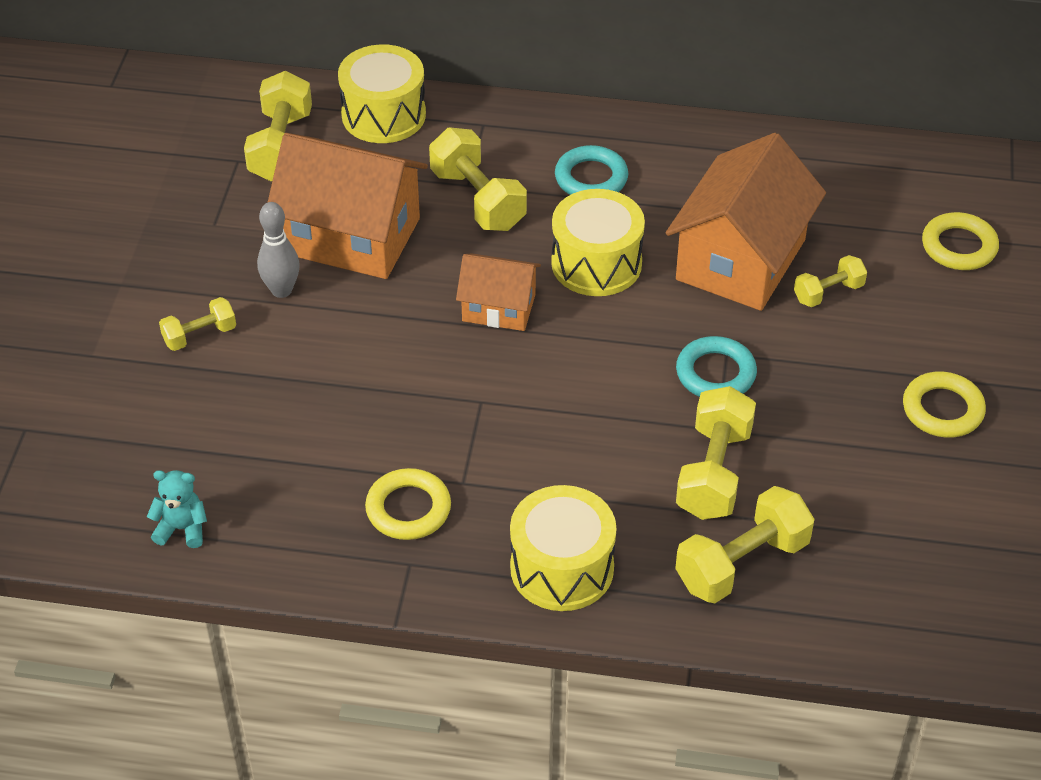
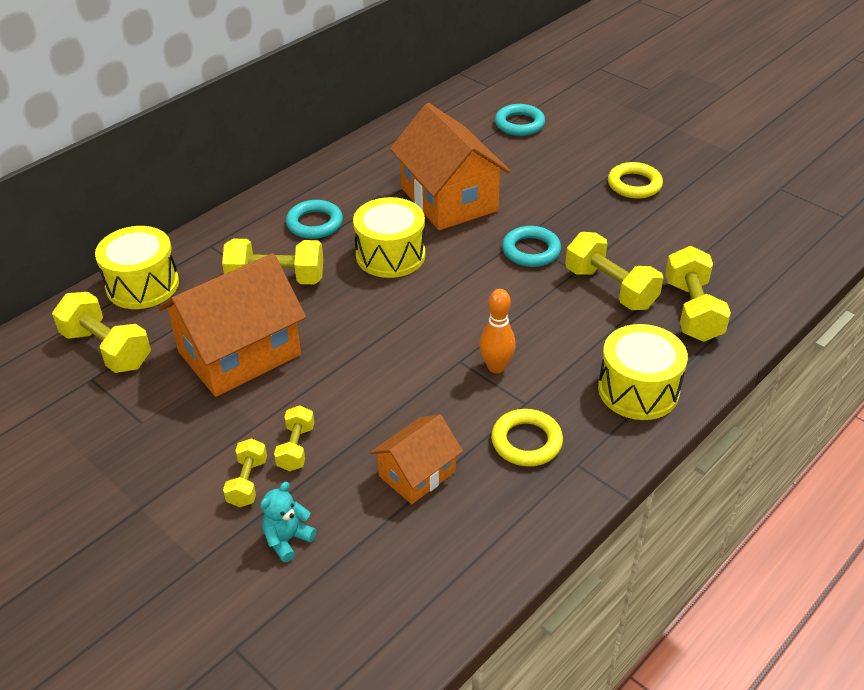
camera: 55 degrees left, 5 degrees down
turquoise teddy bear [147,470,207,548] -> turquoise teddy bear moved to [260,482,316,562]
grey bowling pin [257,202,300,298] -> none
orange house [456,254,541,331] -> orange house moved to [370,414,463,504]
yellow dumbbell [794,255,867,307] -> yellow dumbbell moved to [274,405,314,471]
yellow ring [922,212,999,270] -> turquoise ring [495,104,545,136]
none -> orange bowling pin [479,289,516,373]

